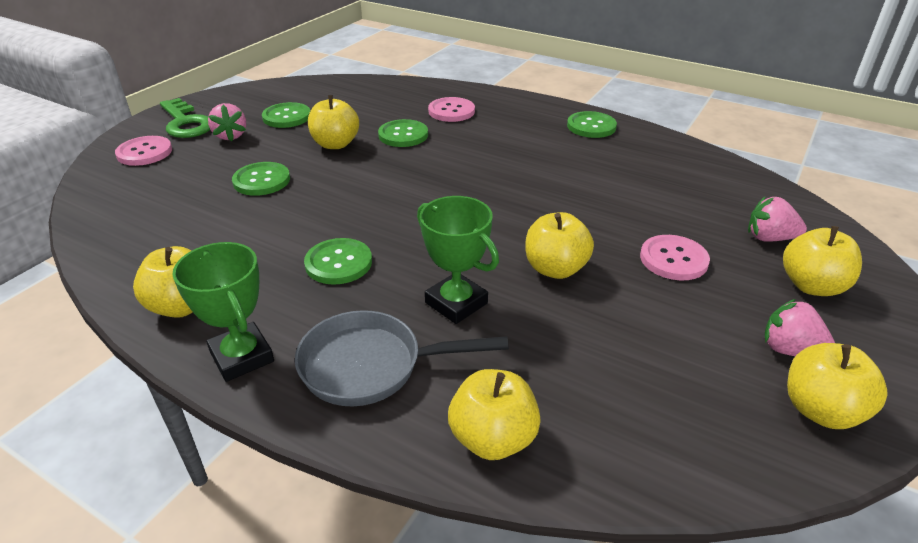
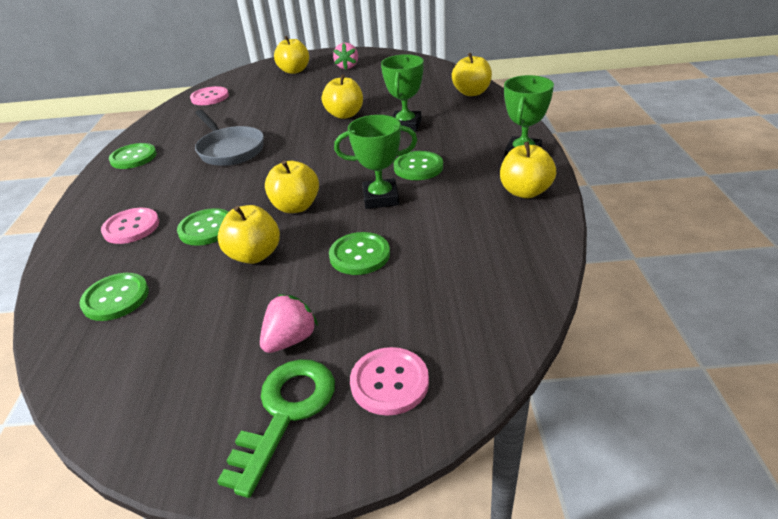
camera: 120 degrees left, 0 degrees up
green button [262,102,310,128] -> green button moved to [79,273,149,321]
grey pan [295,310,509,406] -> grey pan moved to [195,110,264,166]
pink button [640,235,710,280] -> pink button moved to [190,86,229,105]
pink strawberry [748,197,807,242] -> none
yellow apple [787,343,888,429] -> yellow apple moved to [265,161,319,213]
none -> green trophy [334,115,417,209]

